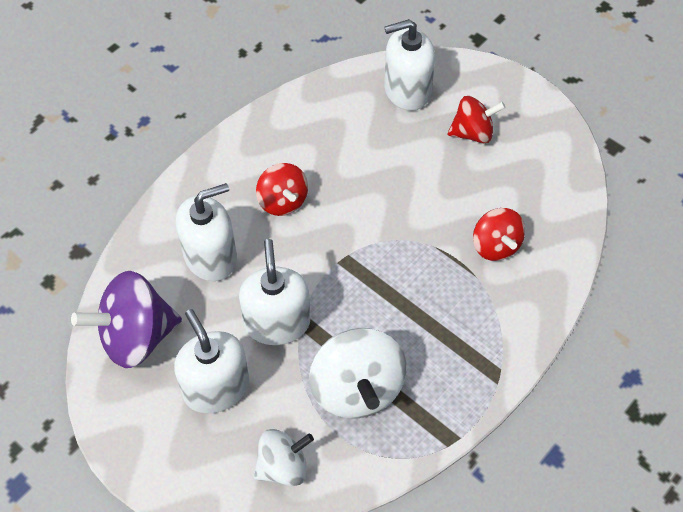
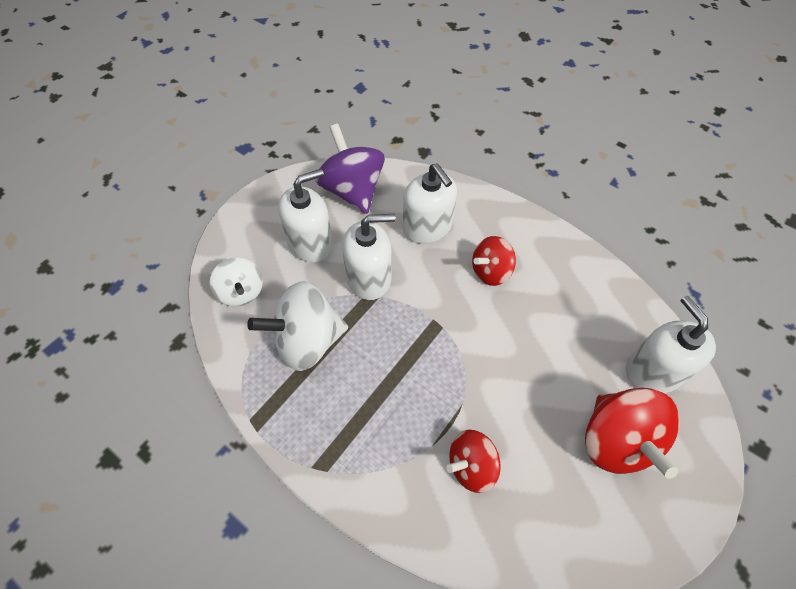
camera: 85 degrees right, 0 degrees up
red spinning top [448,96,506,143] -> red spinning top [585,388,680,479], size x1.62

